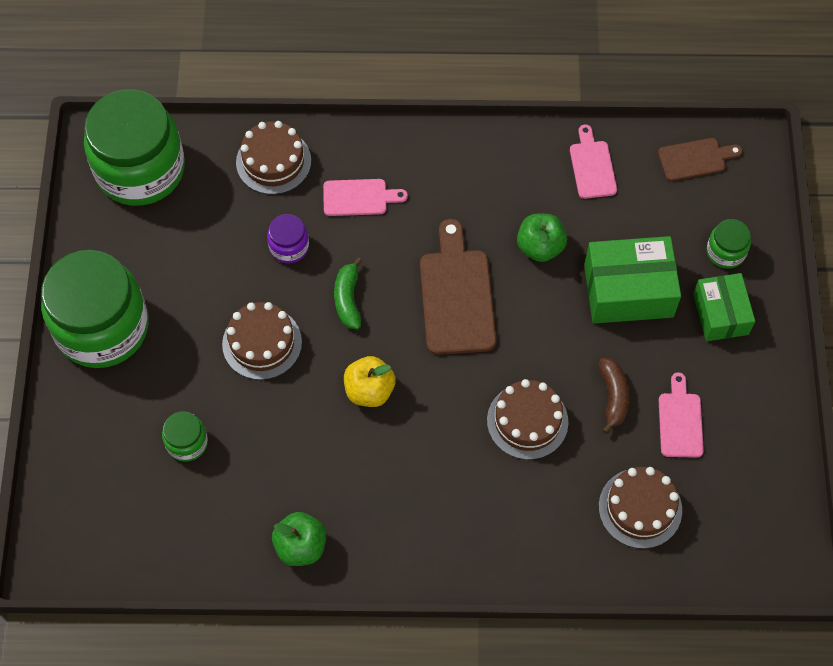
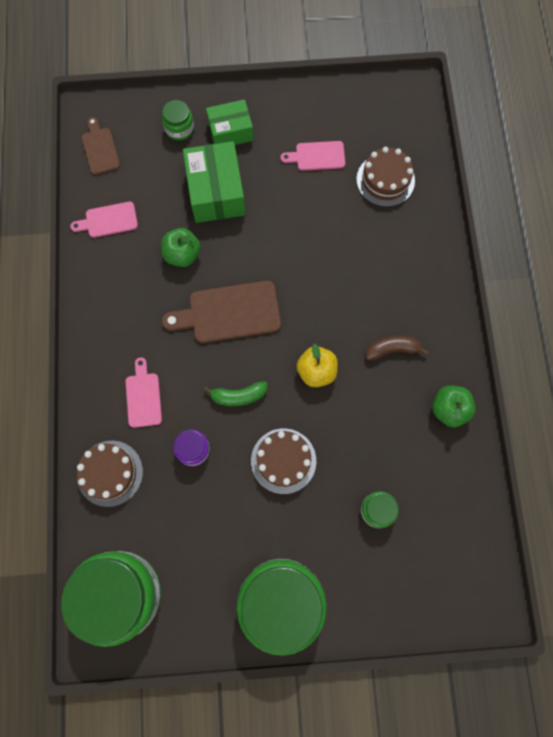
camera: 95 degrees left, 10 degrees up
brown cake [487,379,568,460] -> none
brown banana [599,358,629,434] -> brown banana moved to [366,336,429,360]

